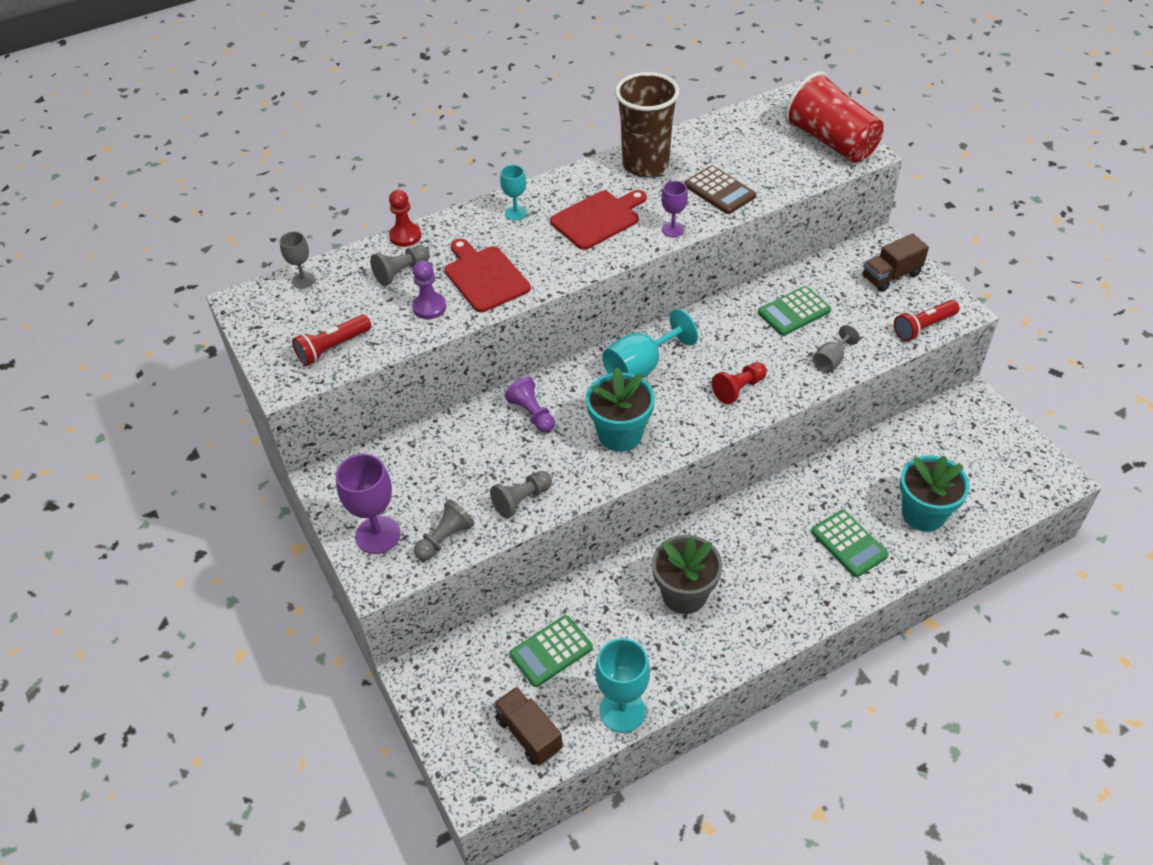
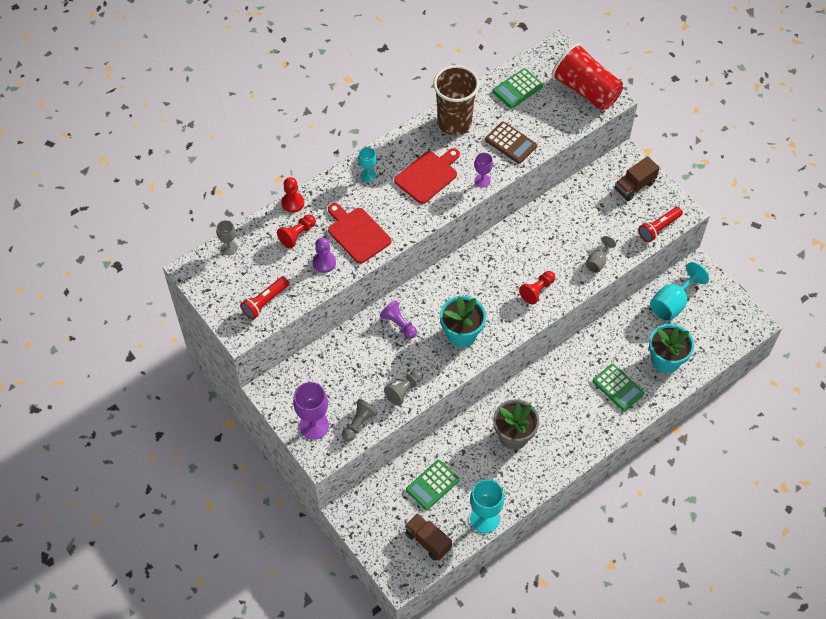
camera: 10 degrees left, 10 degrees up
grey pawn [370,245,430,286] -> red pawn [277,214,316,249]
turquoise goblet [602,309,698,378] -> turquoise goblet moved to [650,262,709,321]
green calculator [758,286,831,336] -> green calculator moved to [493,68,543,109]

